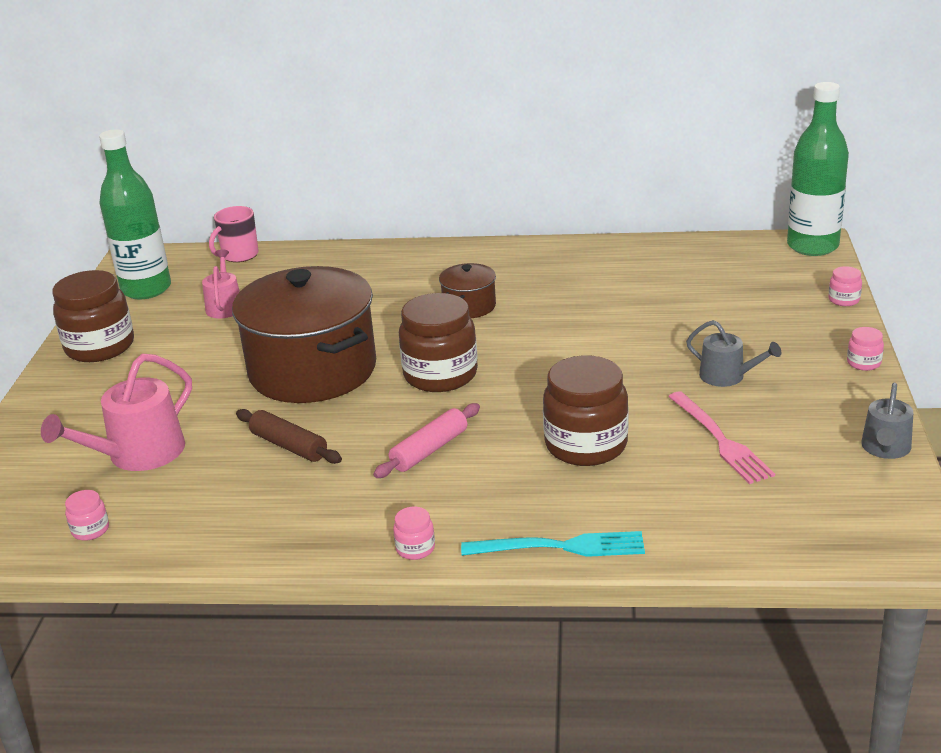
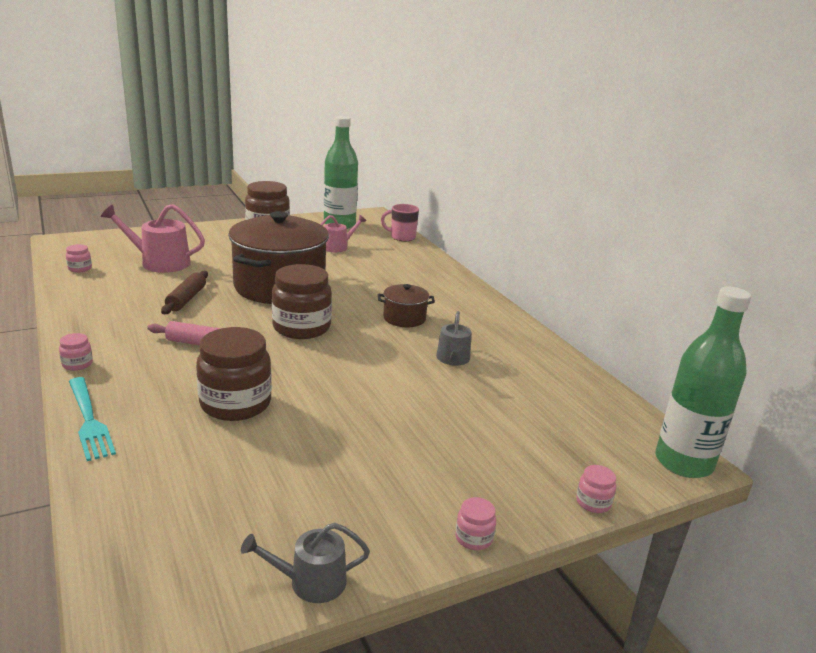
camera: 55 degrees right, 5 degrees down
pink fork [668,391,775,484] -> none
grey watering can [686,320,781,387] -> grey watering can moved to [436,311,471,366]

